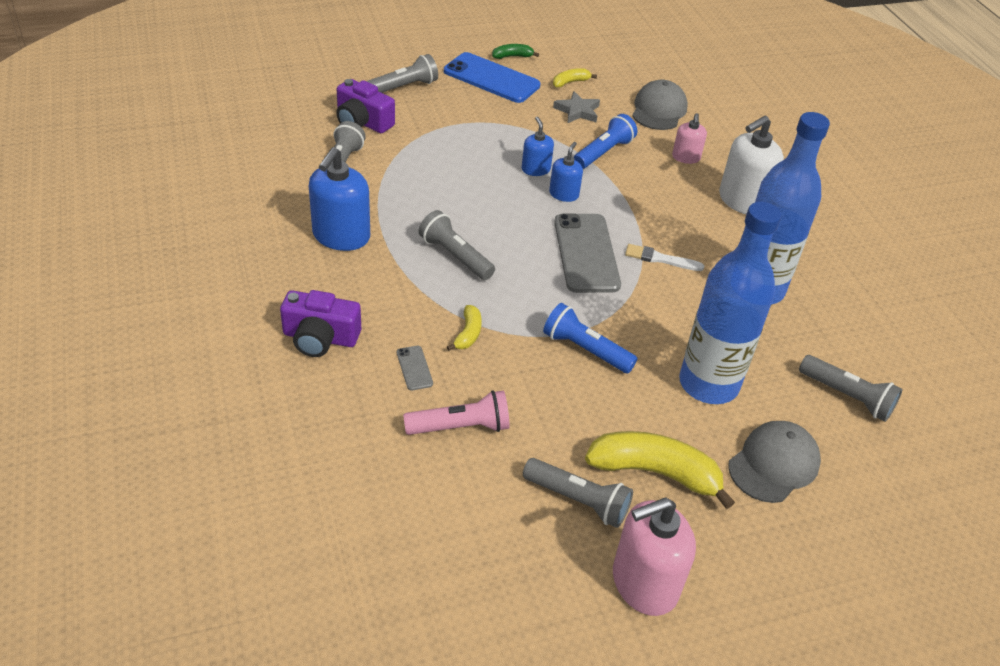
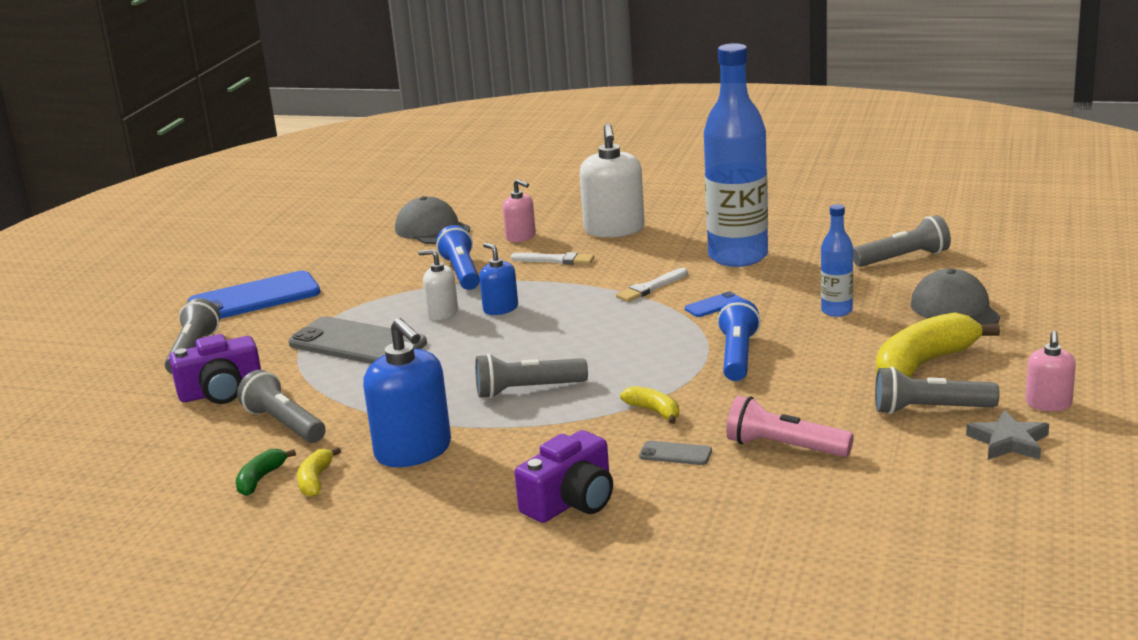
camera: 50 degrees left, 20 degrees down
pink flashlight [403,390,510,435] -> pink flashlight turned 90 degrees counterclockwise [726,396,854,457]
green banana [492,44,539,59] -> green banana moved to [236,449,296,496]
blue soap dispenser [522,117,554,176] -> white soap dispenser [418,249,458,320]
grey flashlight [523,458,633,528] -> grey flashlight turned 150 degrees counterclockwise [875,367,1000,414]
blue flashlight [543,303,638,373] -> blue flashlight turned 120 degrees clockwise [717,298,761,381]
yellow banana [553,68,597,88] -> yellow banana moved to [297,447,341,497]
grey star [553,91,600,123] -> grey star moved to [966,410,1049,460]
grey phone [554,213,621,293] -> grey phone moved to [289,317,427,364]
pink soap dispenser [613,498,696,616] -> pink soap dispenser [1025,331,1076,411], size x0.55
blue bottle [679,202,781,404] -> blue bottle [821,204,853,317], size x0.48
none -> white brush [511,252,594,265]
none -> blue phone [685,291,743,317]

